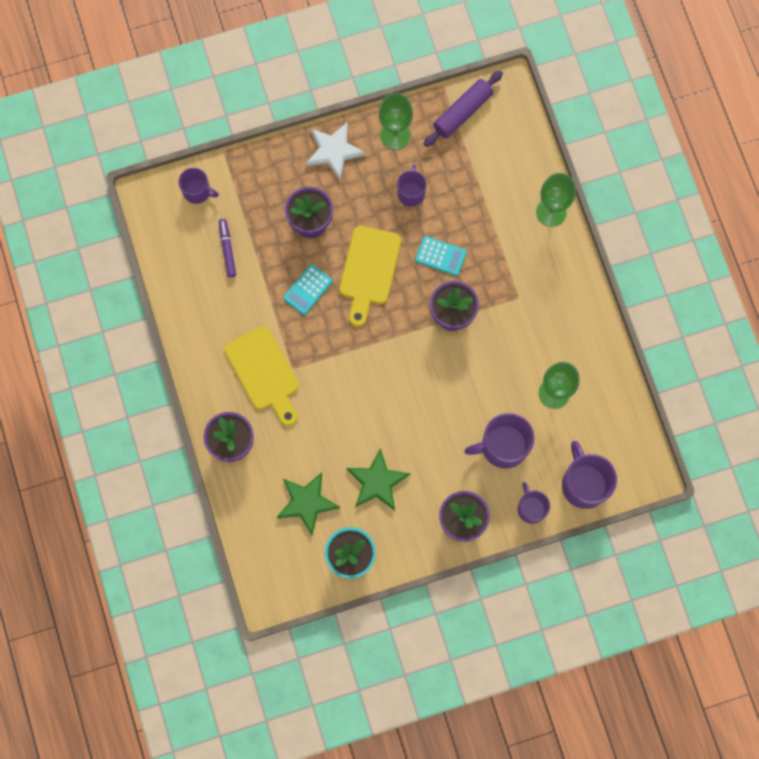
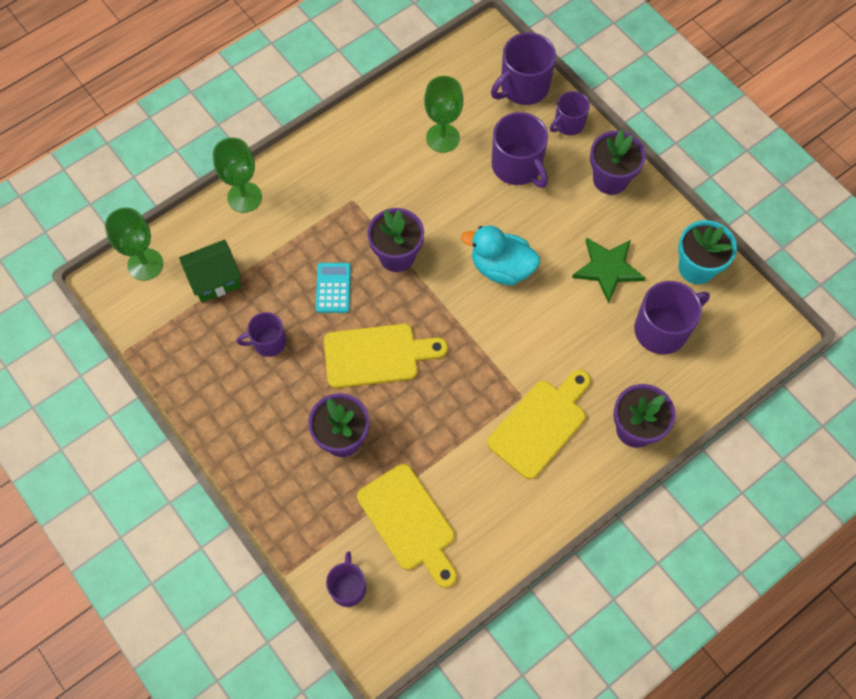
camera: 110 degrees left, 10 degrees down
purple marker [219,219,236,277] -> yellow cutting board [357,464,457,588]
green star [276,472,340,535] -> purple mug [634,281,710,354]
turquoise calculator [283,264,333,315] -> none
white star [306,122,366,180] -> none
green goblet [379,93,413,150] -> green goblet moved to [105,207,163,281]
purple rolling pin [424,70,503,147] -> none
none -> green house [179,239,242,303]
none -> turquoise duck [461,225,540,285]

